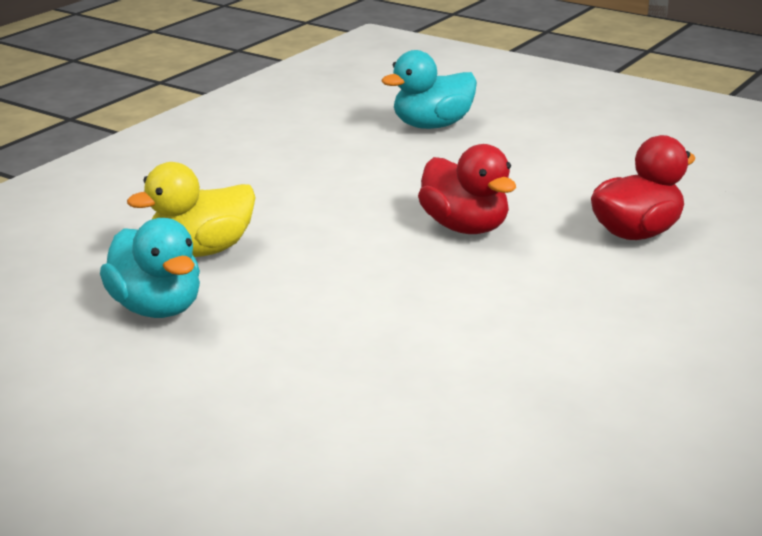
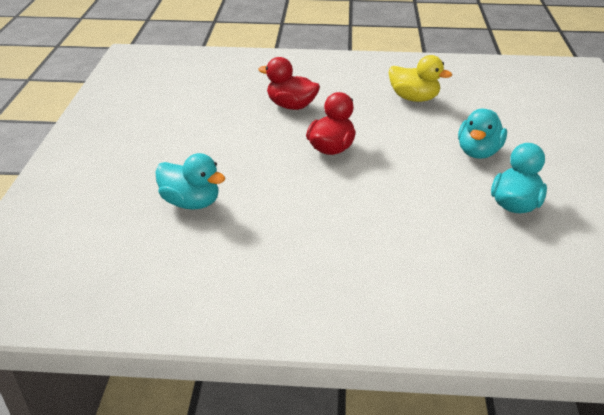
camera: 120 degrees left, 10 degrees up
yellow duck [127,162,256,257] -> yellow duck moved to [389,55,452,102]
none -> turquoise duck [458,109,507,159]

